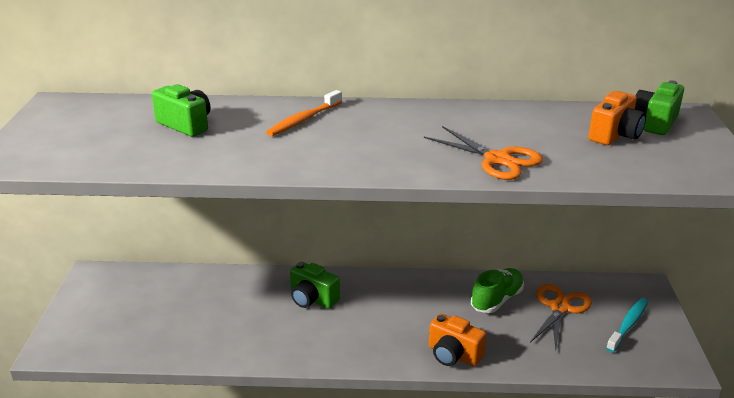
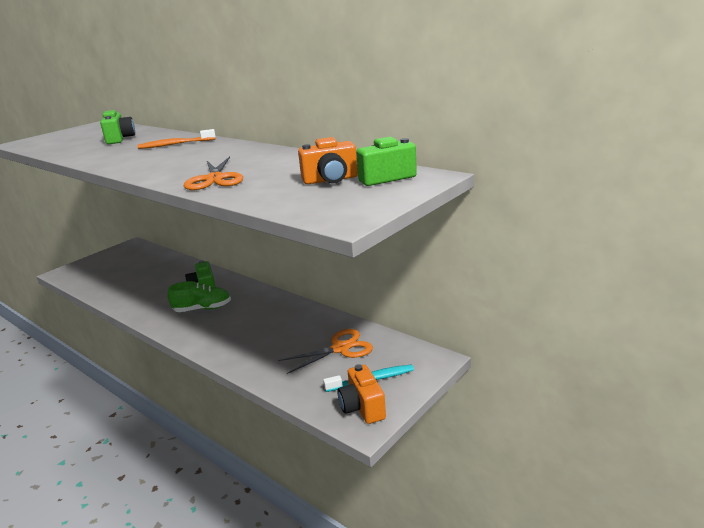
camera: 40 degrees right, 5 degrees down
orange camera [429,314,487,366] -> orange camera moved to [337,364,386,424]
green shoe [471,268,524,313] -> green shoe moved to [167,281,231,312]

